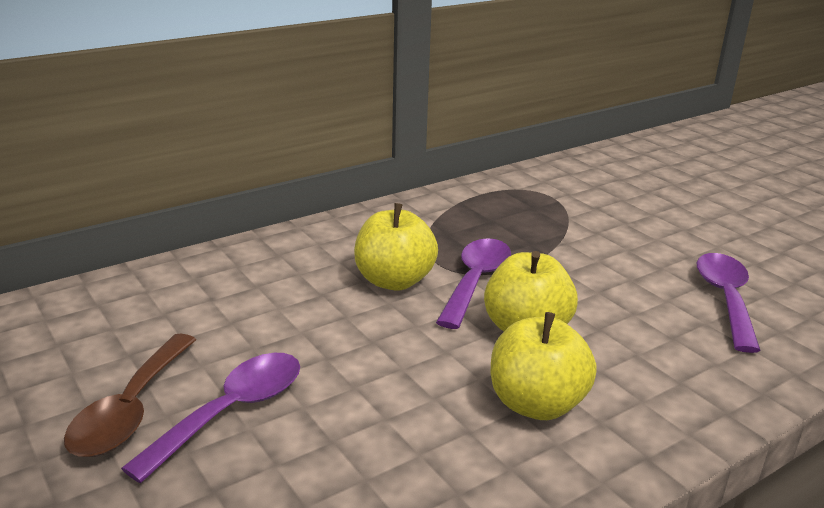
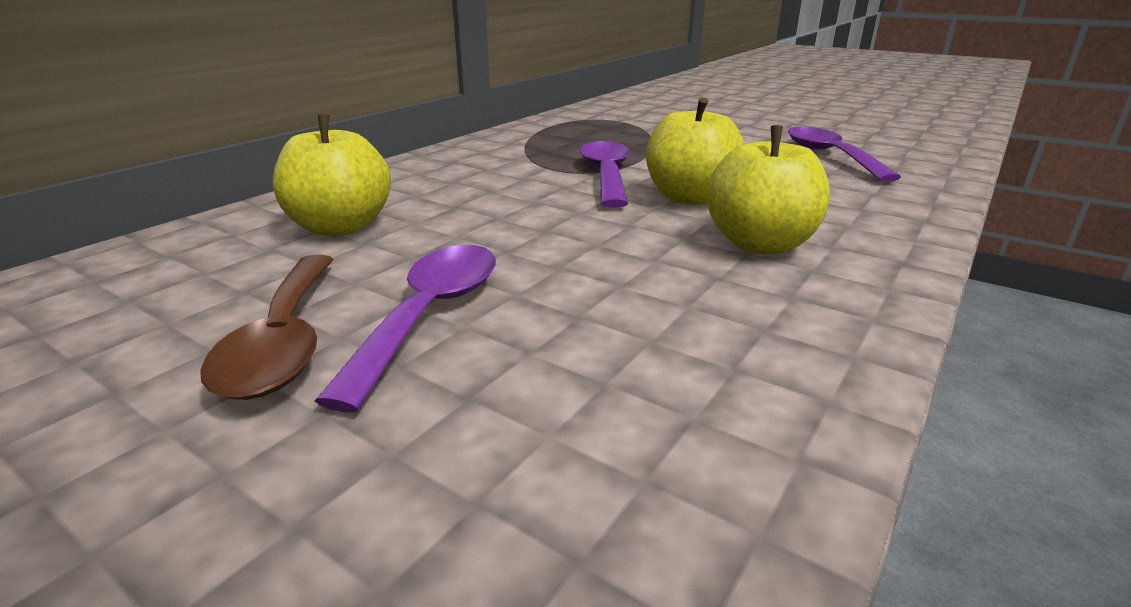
camera: 20 degrees left, 0 degrees up
yellow apple [354,203,438,290] -> yellow apple moved to [273,114,391,236]

